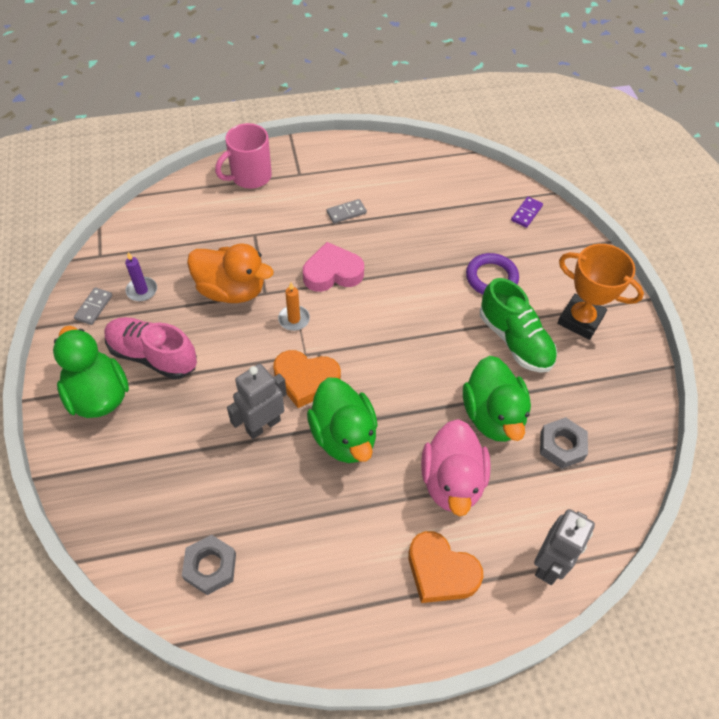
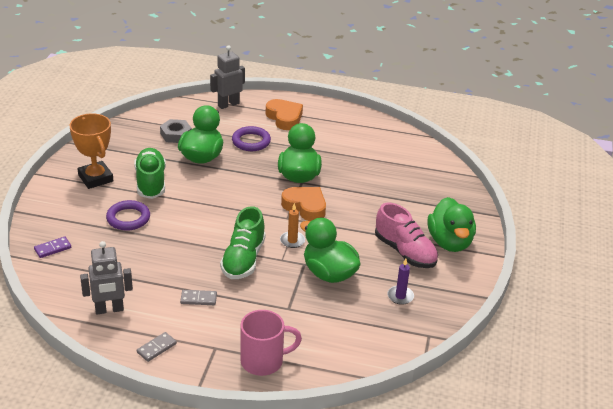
camera: 155 degrees left, 20 degrees down
grey domino [74,287,112,325] -> grey domino moved to [137,332,177,362]
grey nut [182,535,236,595] -> none
orange duck [187,243,274,303] -> green duck [300,218,360,283]
grey robot [227,364,287,439] -> grey robot moved to [80,241,133,315]
pink heart [303,242,364,292] -> green shoe [220,206,266,279]
pink duck [421,419,491,516] -> purple ring [232,126,271,151]

